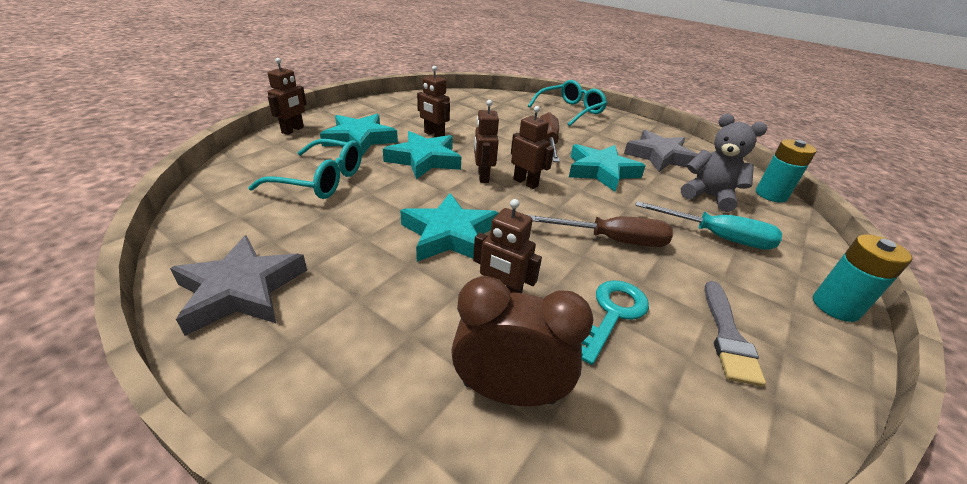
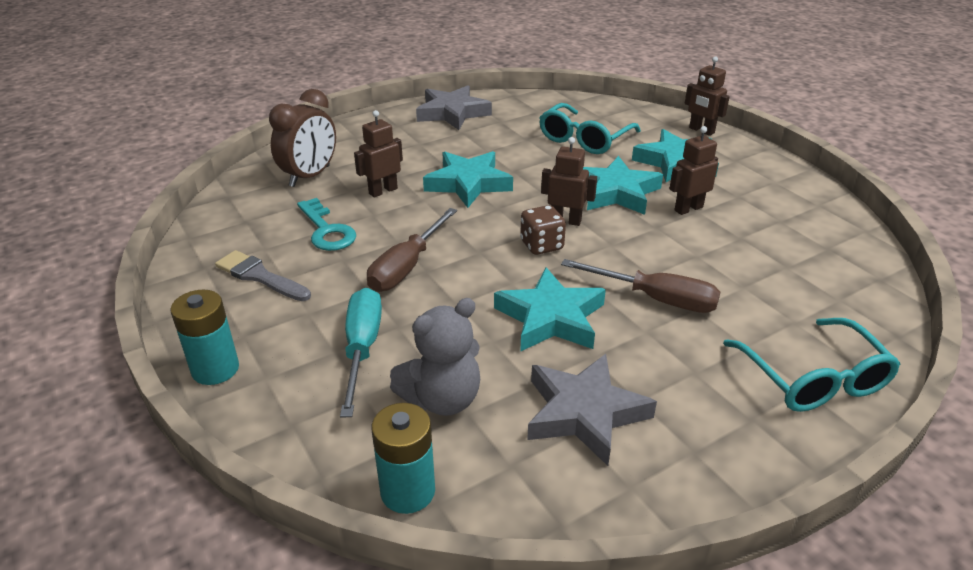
camera: 115 degrees right, 0 degrees up
brown robot [511,106,554,189] -> brown dice [520,205,566,255]
turquoise screwdriver [635,201,782,250] -> turquoise screwdriver turned 135 degrees clockwise [340,288,382,417]

